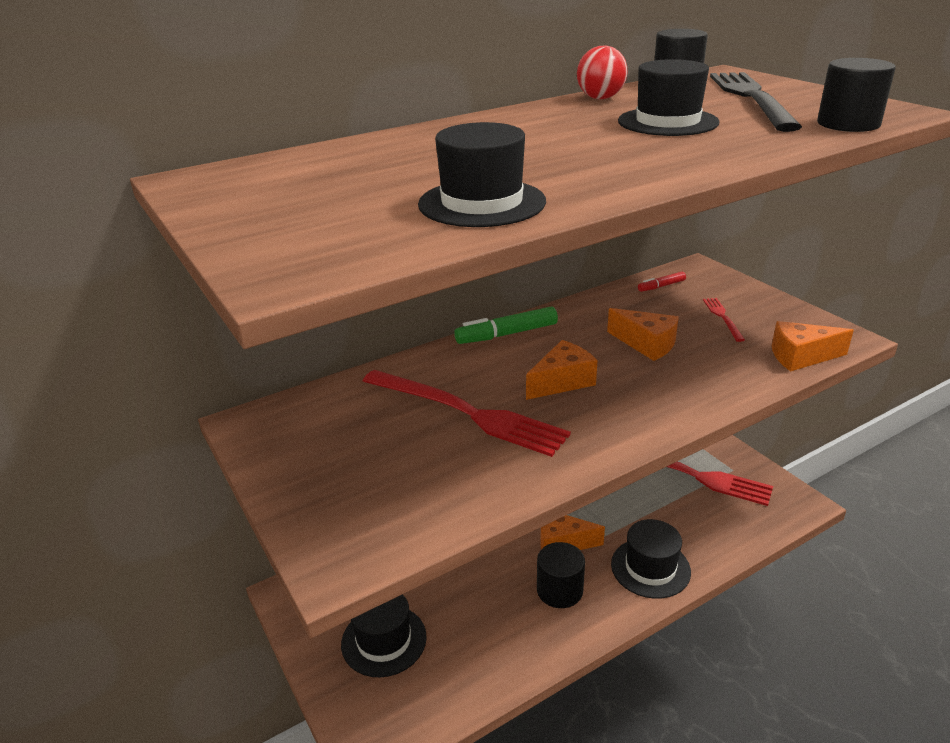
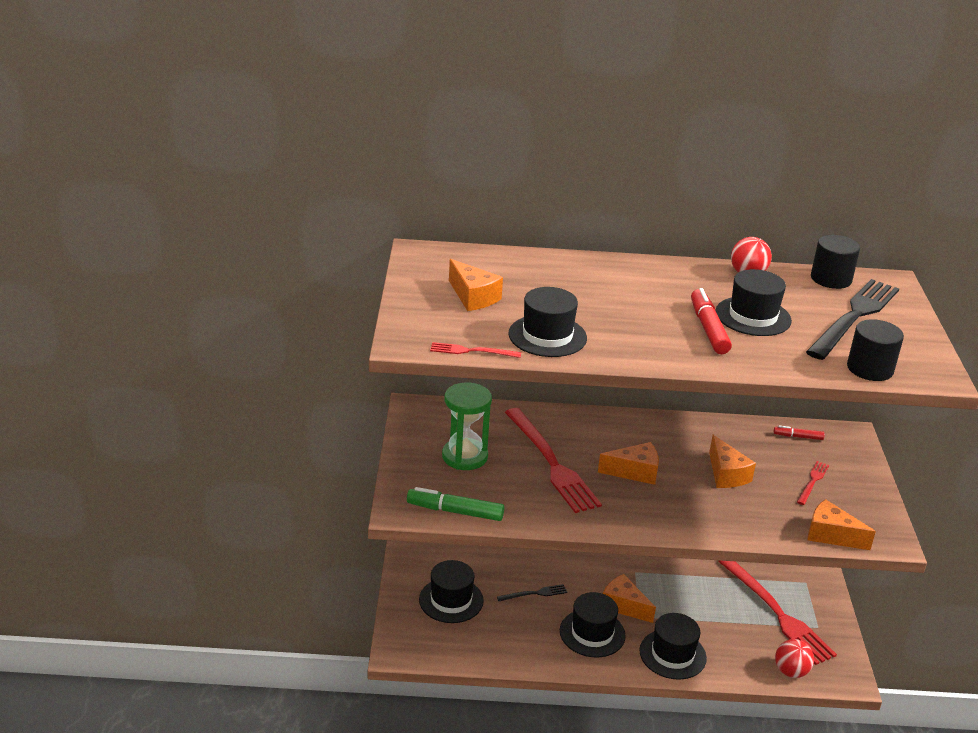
camera: 30 degrees right, 0 degrees up
green marker [454,306,558,344] -> green marker moved to [407,487,504,521]
black cylinder [537,542,585,608] -> black hat [560,592,626,657]
none -> red fork [430,342,521,358]
none -> green hourglass [442,382,492,470]
none -> orange cheese [449,259,503,311]
none -> black fork [497,584,567,601]
none -> red marker [691,288,732,354]
none -> red ball [775,639,814,678]

